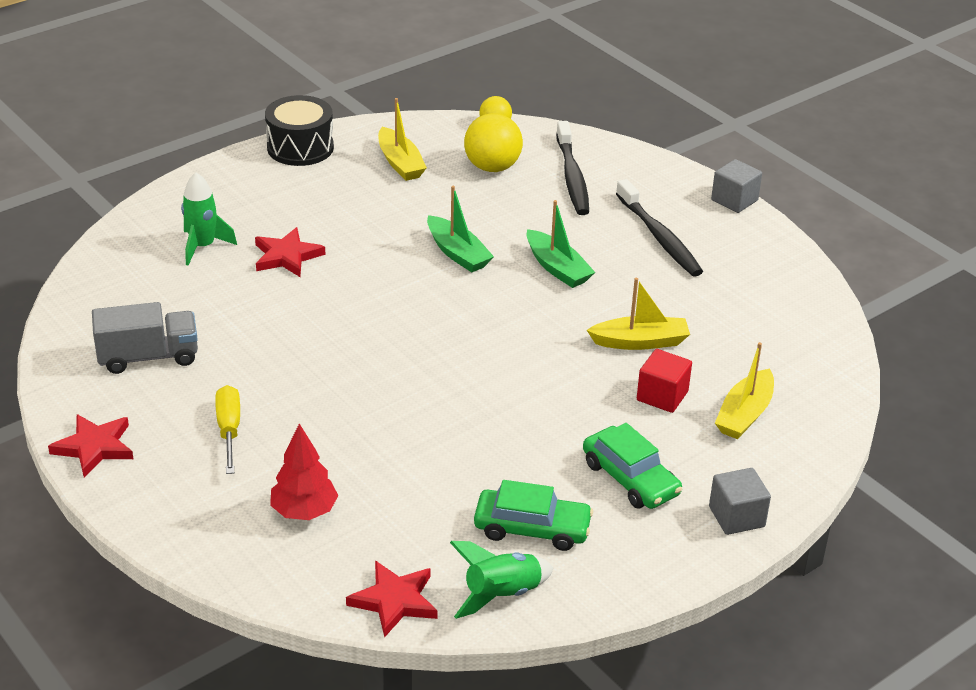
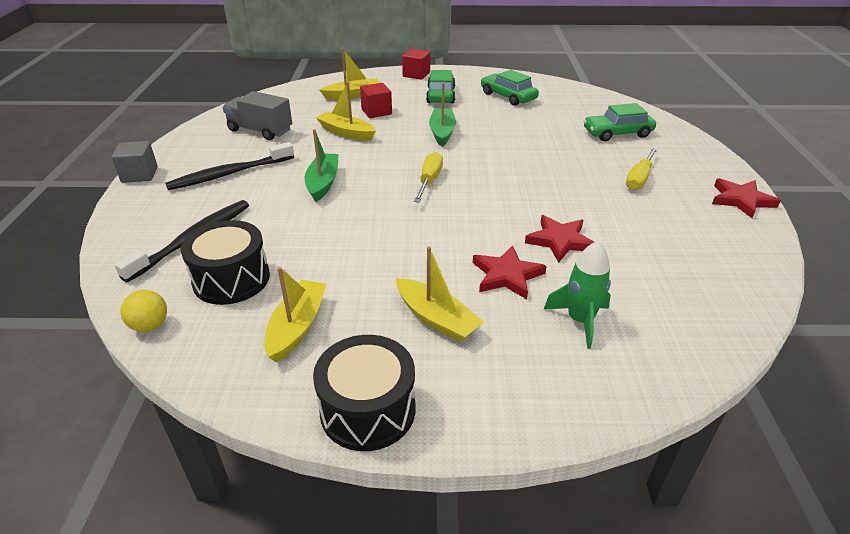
camera: 140 degrees left, 0 degrees up
grey truck [92,302,198,374] -> grey truck moved to [222,91,292,140]
red tree [270,424,338,520] -> green car [584,103,656,142]
red star [346,561,438,638] -> red star moved to [525,215,594,263]
green boat [427,186,494,272] -> green boat moved to [429,83,456,147]
green rocket [450,541,554,619] -> none
yellow ball [464,113,523,172] -> black drum [181,220,270,305]
black toothbrush [616,179,703,277] -> black toothbrush turned 135 degrees counterclockwise [165,142,294,190]
grey cube [709,468,771,535] -> red cube [402,49,430,80]
none -> yellow boat [396,246,484,342]
none -> yellow screwdriver [414,152,443,203]

